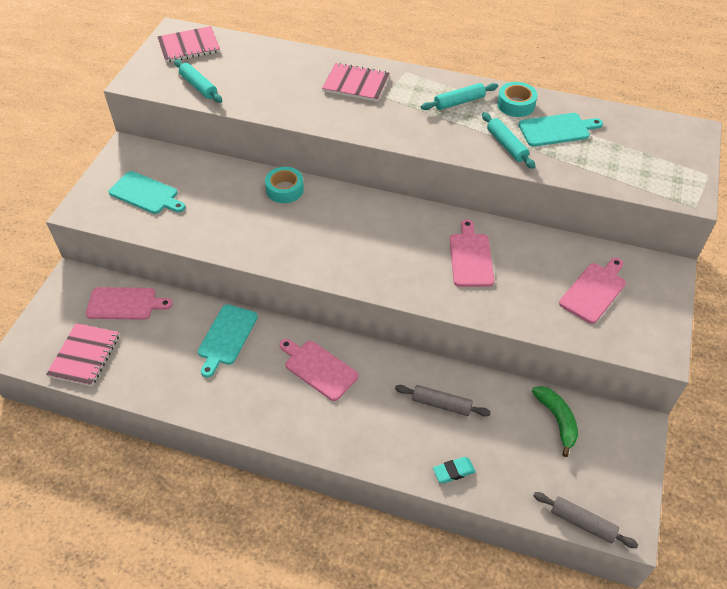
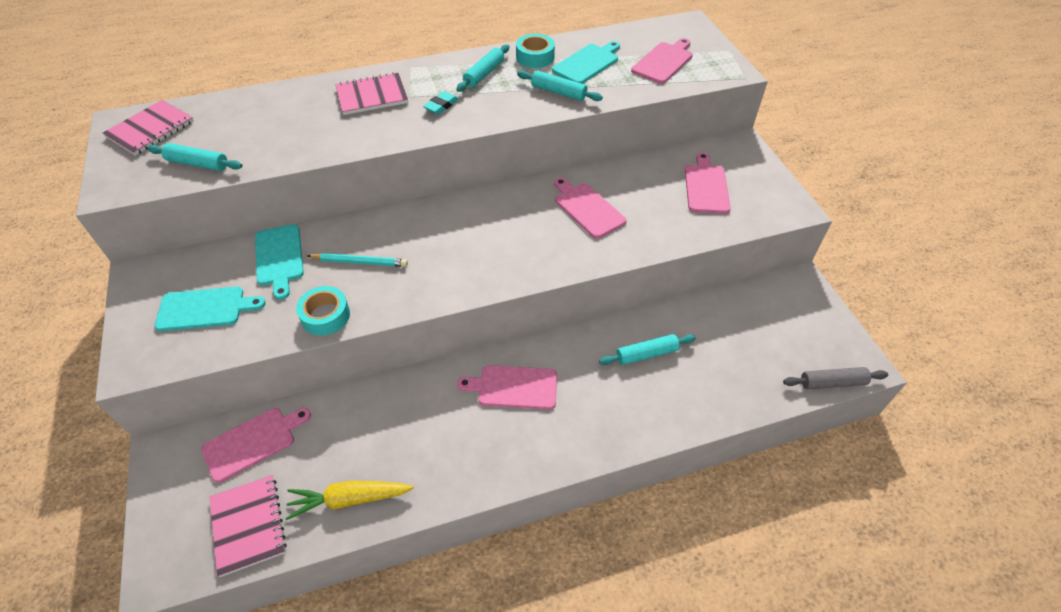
camera: 35 degrees left, 0 degrees up
turquoise cutting board [198,304,258,378] -> turquoise cutting board moved to [255,224,304,300]
turquoise tape [265,167,304,203] -> turquoise tape moved to [296,286,350,336]
grey rolling pin [395,385,491,416] -> turquoise rolling pin [599,334,696,365]
turquoise eraser [433,457,475,483] -> turquoise eraser moved to [423,91,459,115]
green banana [532,386,578,457] -> none
none -> yellow carrot [285,481,414,520]
none -> turquoise pencil [308,253,408,267]
none -> pink cutting board [631,38,693,84]

